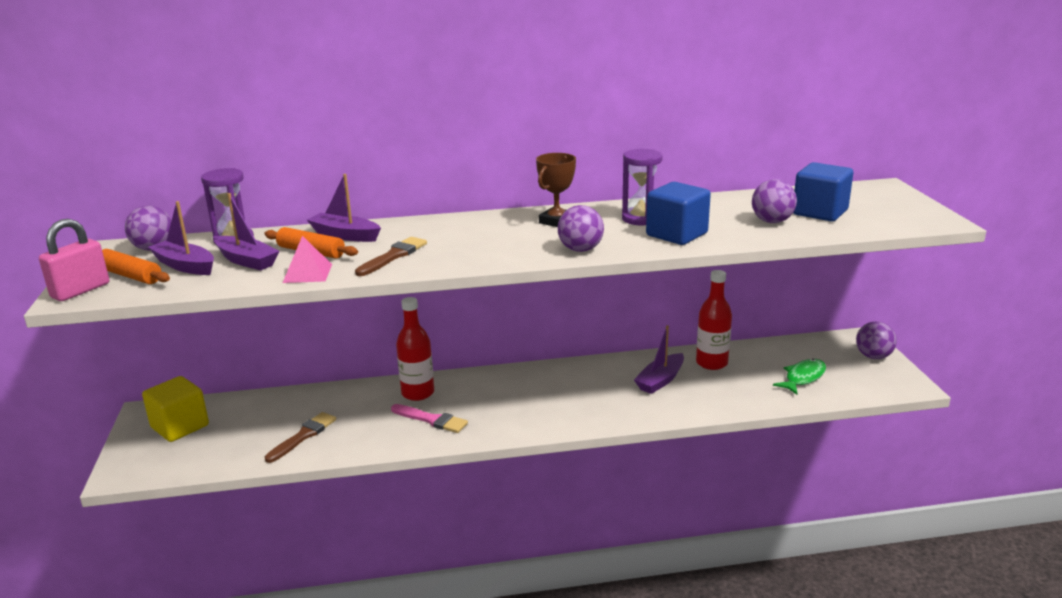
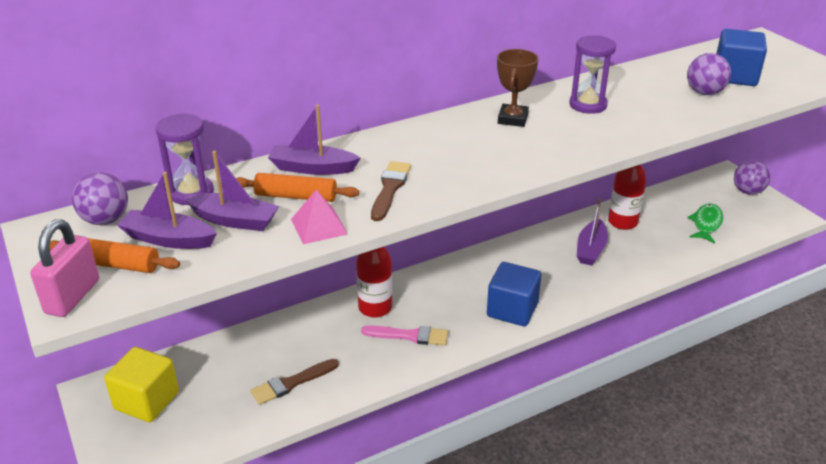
camera: 20 degrees left, 10 degrees up
brown brush [265,412,336,463] -> brown brush turned 135 degrees counterclockwise [250,359,339,405]
purple ball [558,205,604,252] -> none
blue cube [646,182,711,245] -> blue cube moved to [487,262,541,326]

